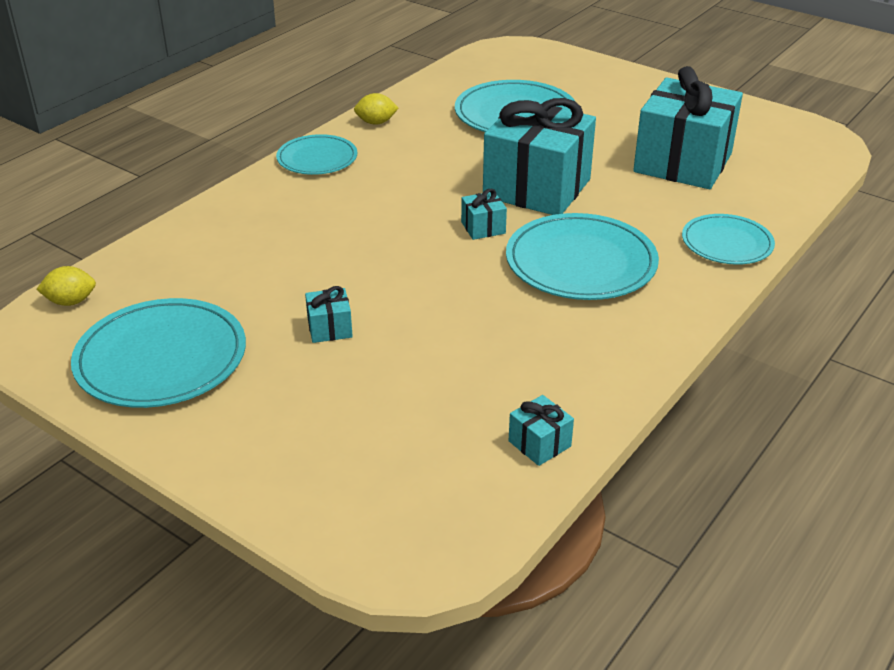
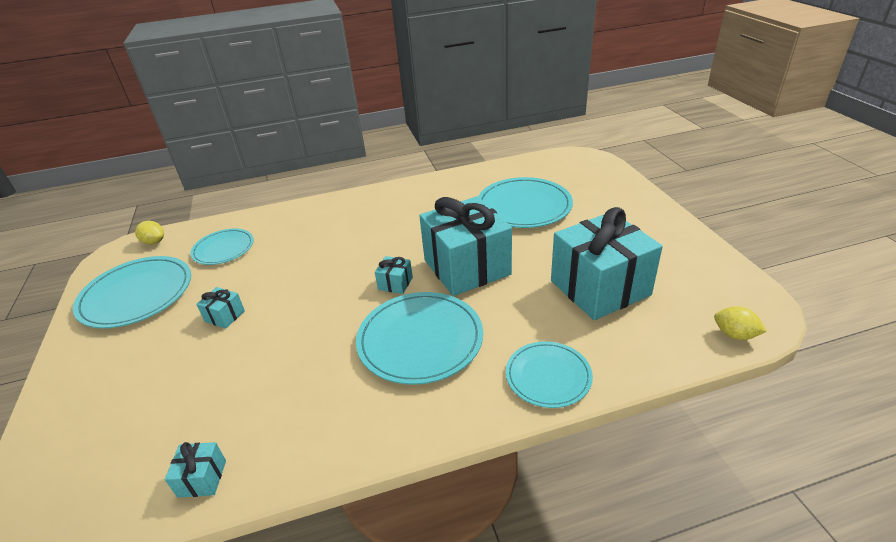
camera: 40 degrees right, 0 degrees up
turquoise plate [276,134,357,175] -> turquoise plate moved to [190,229,254,265]
yellow lemon [354,93,398,125] -> yellow lemon moved to [714,306,767,340]

